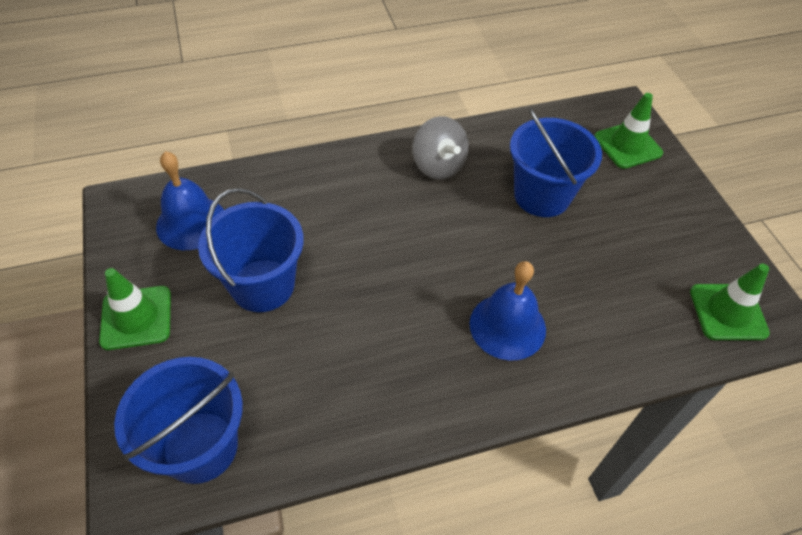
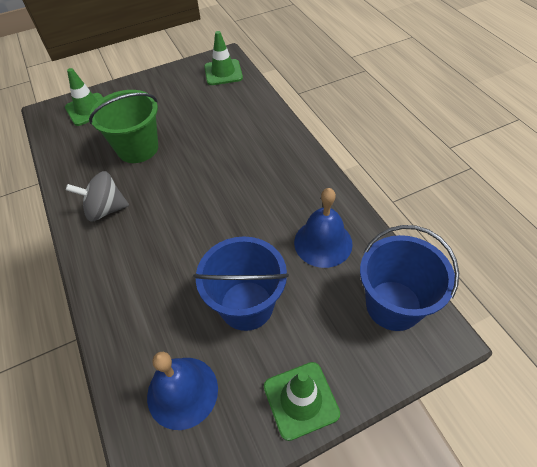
camera: 95 degrees left, 0 degrees up
grey spinning top [412,116,469,180] -> grey spinning top turned 150 degrees counterclockwise [66,171,129,222]
blue bell [470,261,546,360] -> blue bell moved to [294,188,353,268]
blue bucket [510,108,602,217] -> green bucket [89,90,158,163]

